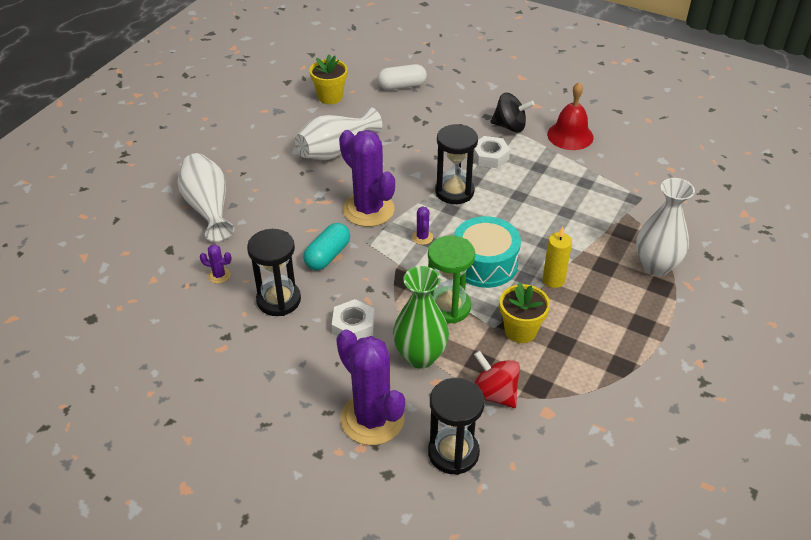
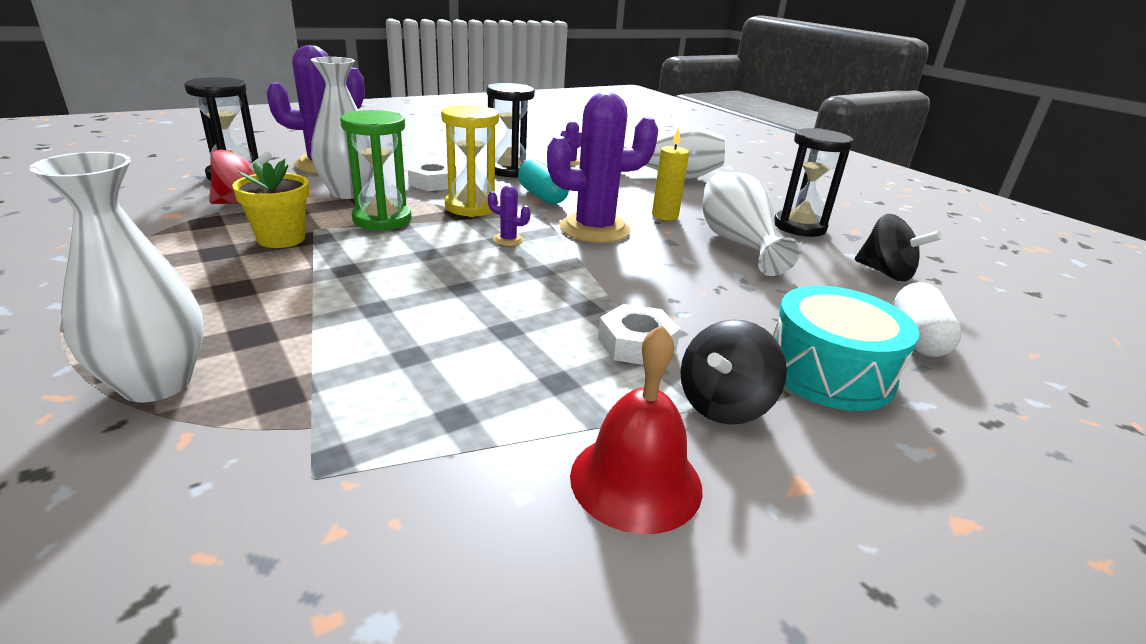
camera: 115 degrees right, 15 degrees down
yellow flower pot [310,54,348,104] -> black spinning top [855,214,942,282]
green vase [393,266,449,369] -> white vase [311,57,374,199]
black hourglass [435,124,478,204] -> black hourglass moved to [774,128,854,237]
turquoise drum [454,216,521,288] -> turquoise drum moved to [773,285,919,411]
yellow candle [543,227,572,288] -> yellow candle moved to [652,127,689,220]
none -> yellow hourglass [441,105,499,217]

